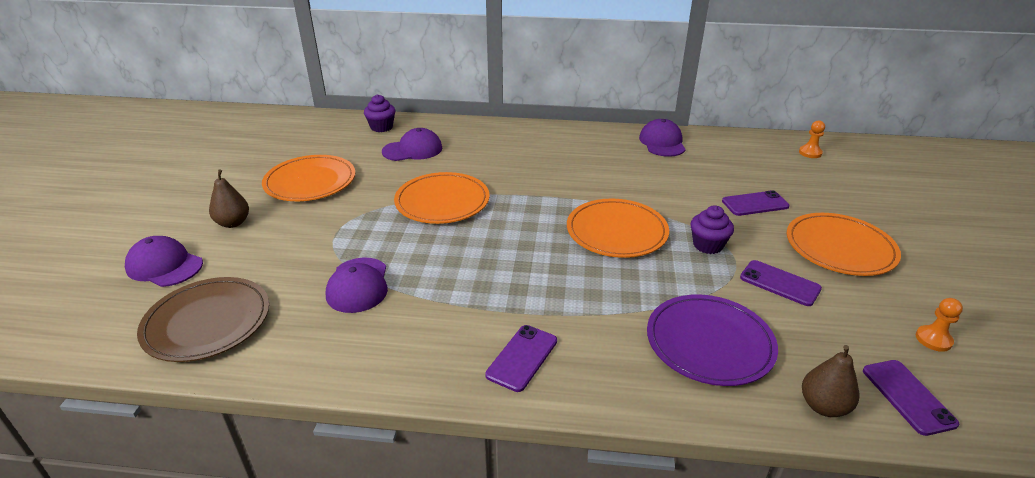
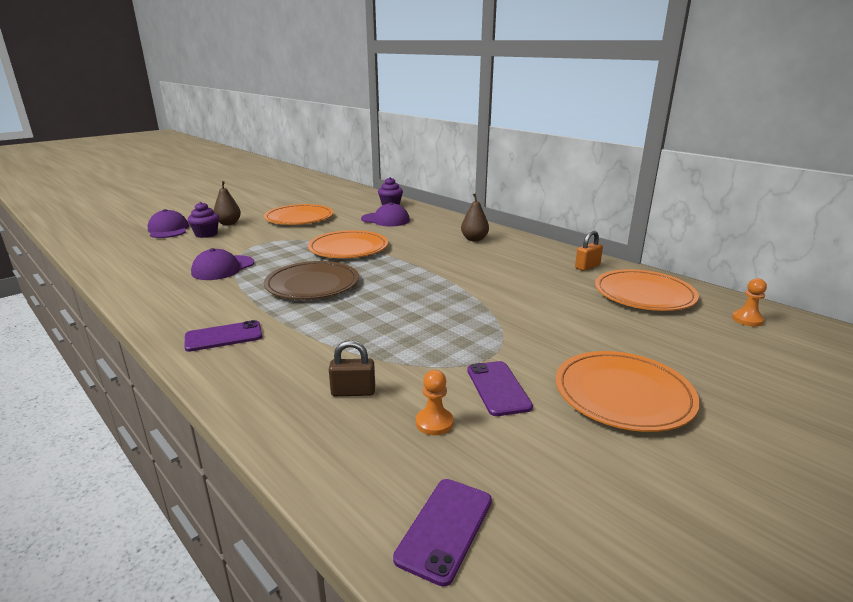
camera: 40 degrees right, 10 degrees down
brown plate [137,277,269,362] -> brown plate moved to [264,261,359,299]
orange plate [567,199,669,258] -> orange plate moved to [595,269,699,311]
purple cap [639,119,686,157] -> orange padlock [575,230,603,271]
purple plate [647,294,778,386] -> brown padlock [329,340,375,396]
purple cupcake [691,205,734,254] -> purple cupcake moved to [188,202,219,238]
purple phone [722,190,789,216] -> none
brown pear [802,345,859,417] -> brown pear moved to [461,194,489,241]
orange pawn [916,298,963,352] -> orange pawn moved to [416,370,453,435]

